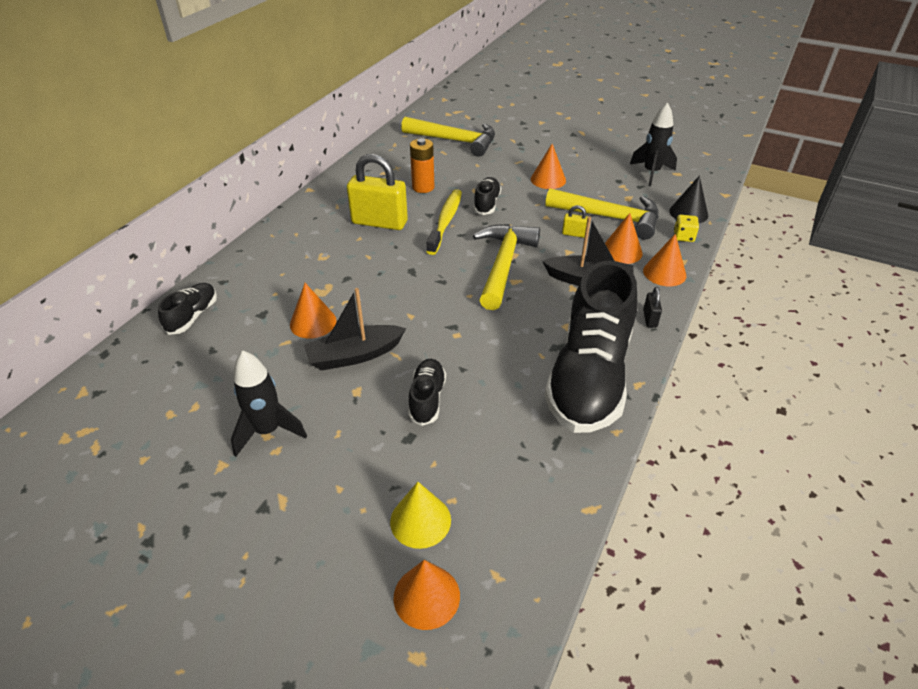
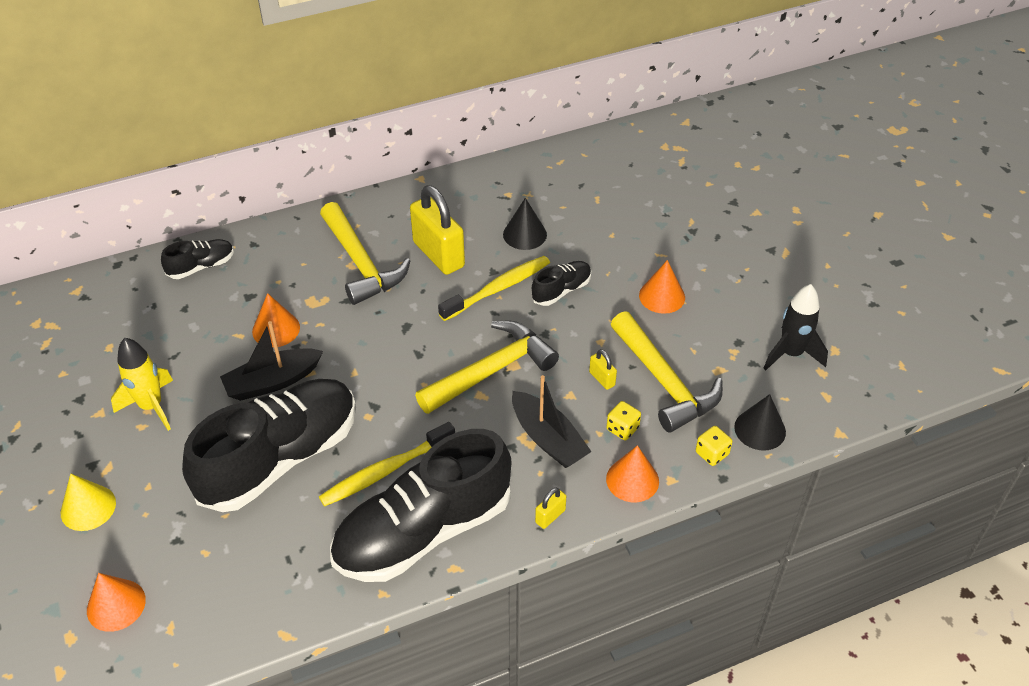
camera: 40 degrees right, 5 degrees up
black rocket [231,351,307,457] -> yellow rocket [111,338,173,431]
black boat [304,288,406,370] -> black boat turned 45 degrees counterclockwise [220,321,323,401]
yellow cone [390,482,451,549] -> yellow cone moved to [60,474,116,531]
yellow hammer [401,117,495,157] -> yellow hammer moved to [320,202,410,305]
black shoe [408,359,446,426] -> black shoe [182,379,356,512], size x2.27
orange battery [410,138,435,193] -> black cone [503,198,547,250]
orange cone [605,213,643,264] -> yellow dice [606,401,641,440]
black padlock [643,287,662,328] -> yellow padlock [535,488,566,529]
none -> yellow toothbrush [319,422,455,507]

